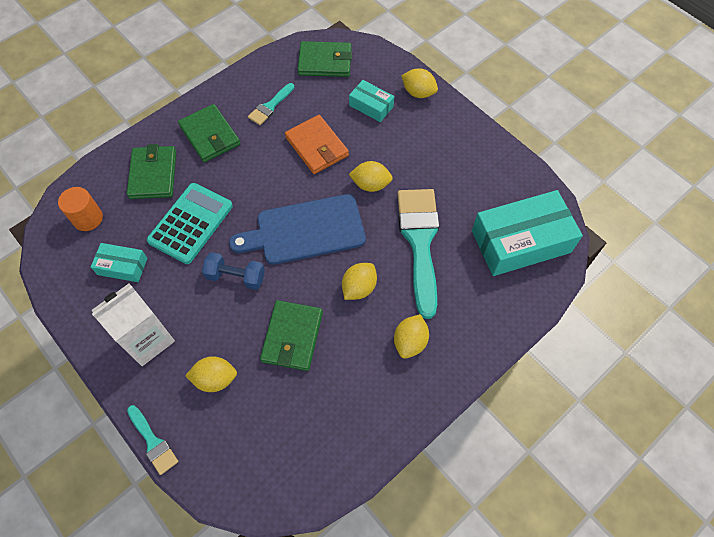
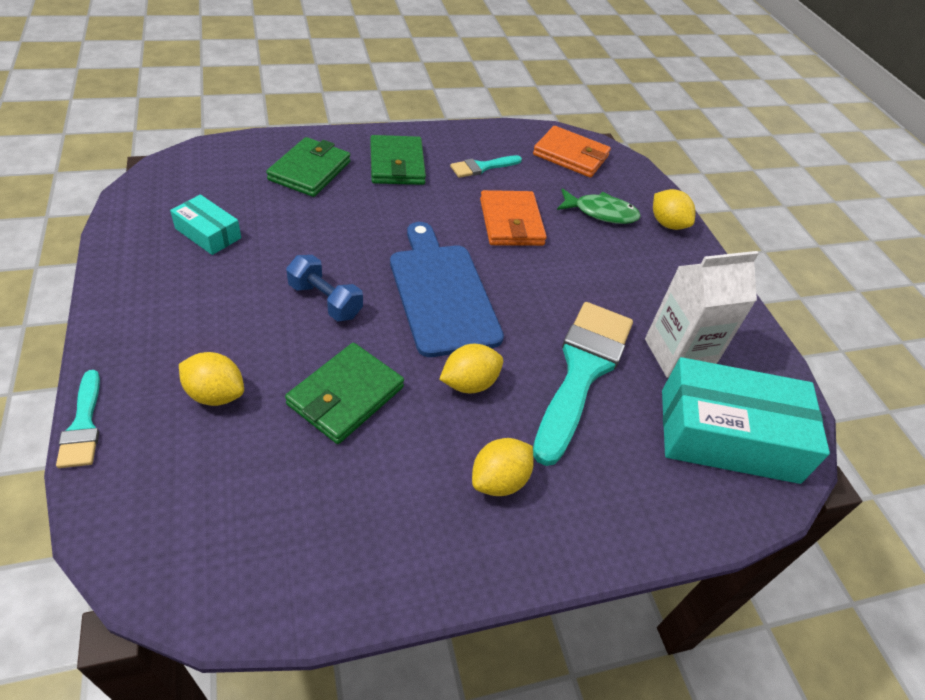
camera: 20 degrees right, 15 degrees down
orange cylinder [58,187,103,231] -> none
white carton [92,284,175,366] -> white carton moved to [645,251,759,378]
turquoise calculator [147,183,233,264] -> none
blue cutting board [229,194,366,265] -> blue cutting board turned 60 degrees clockwise [390,222,504,357]
green wallet [298,41,352,77] -> orange wallet [533,126,611,178]
turquoise box [349,80,394,122] -> green fish [557,189,641,224]
yellow lemon [349,161,393,192] -> none

